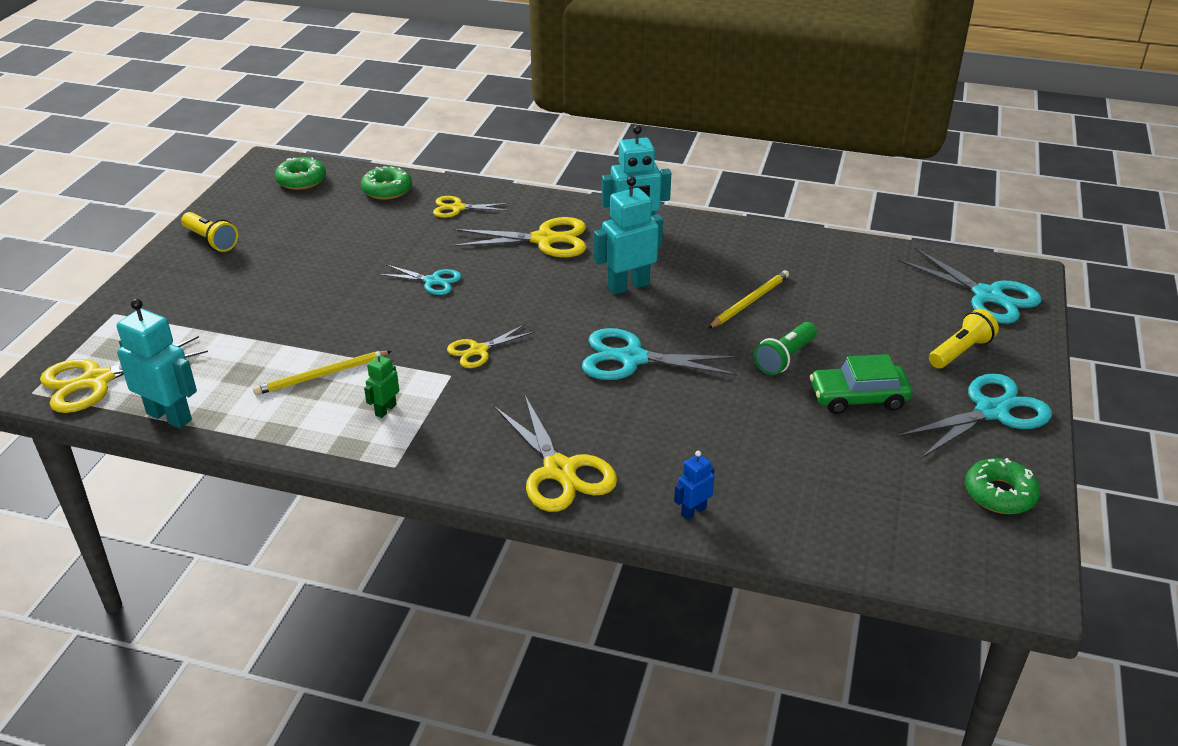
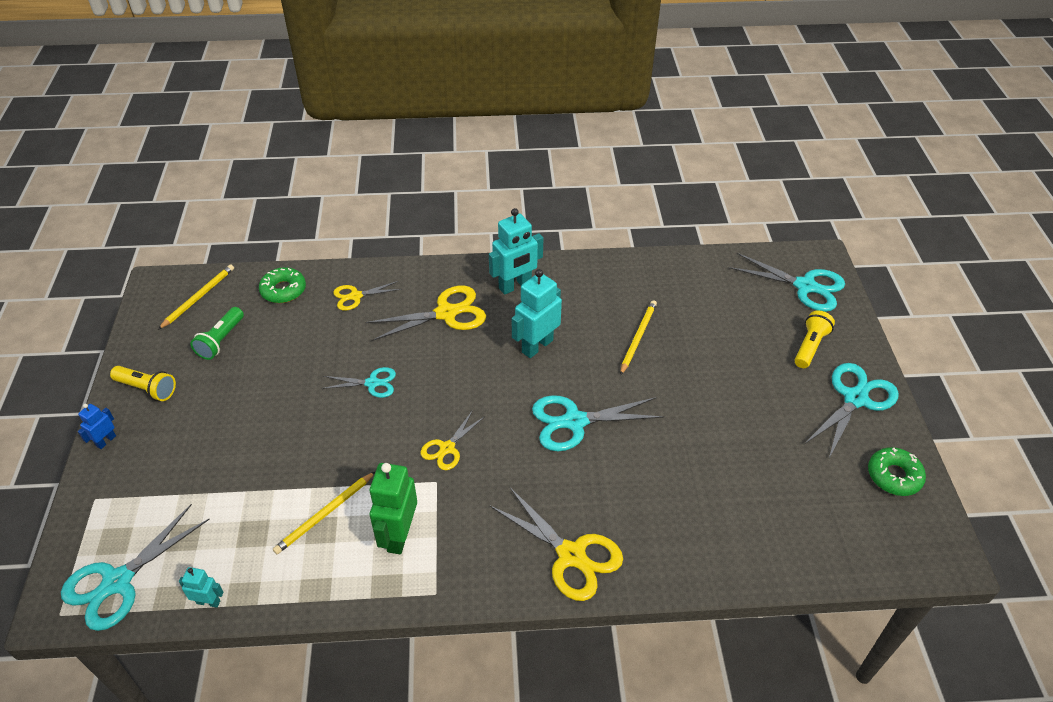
camera: 20 degrees left, 10 degrees up
yellow scissors [40,336,208,413] -> turquoise scissors [61,504,210,631]
turquoise robot [117,299,197,429] -> turquoise robot [179,567,224,608], size x0.52
green donut [275,157,326,190] -> yellow pencil [158,264,234,330]
green robot [364,351,399,418] -> green robot [370,463,417,554], size x1.92
blue robot [674,451,714,520] -> blue robot moved to [78,404,116,449]
green flashlight [754,322,817,375] -> green flashlight moved to [190,307,244,360]
green car [810,354,913,414] -> none

